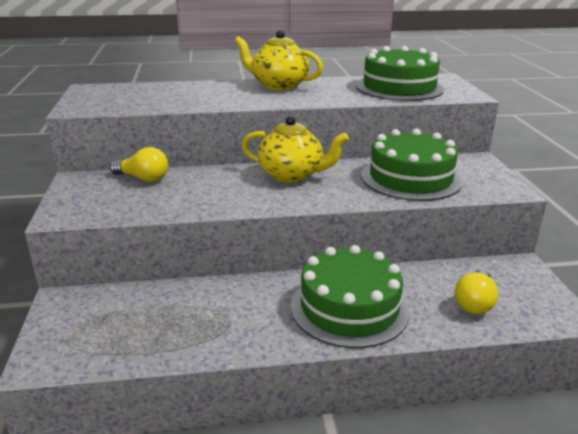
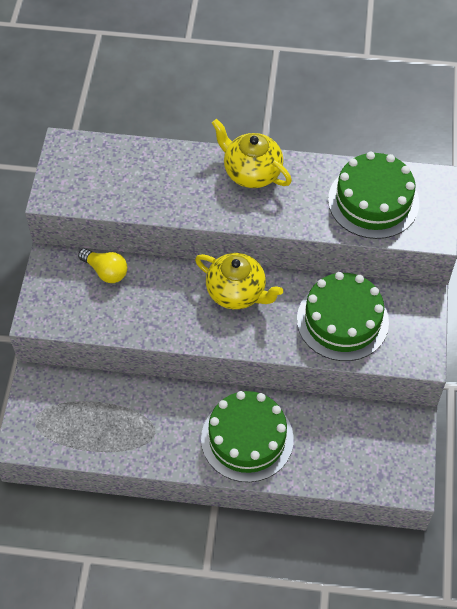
camera: 15 degrees right, 30 degrees up
yellow light bulb [455,269,498,314] -> none

